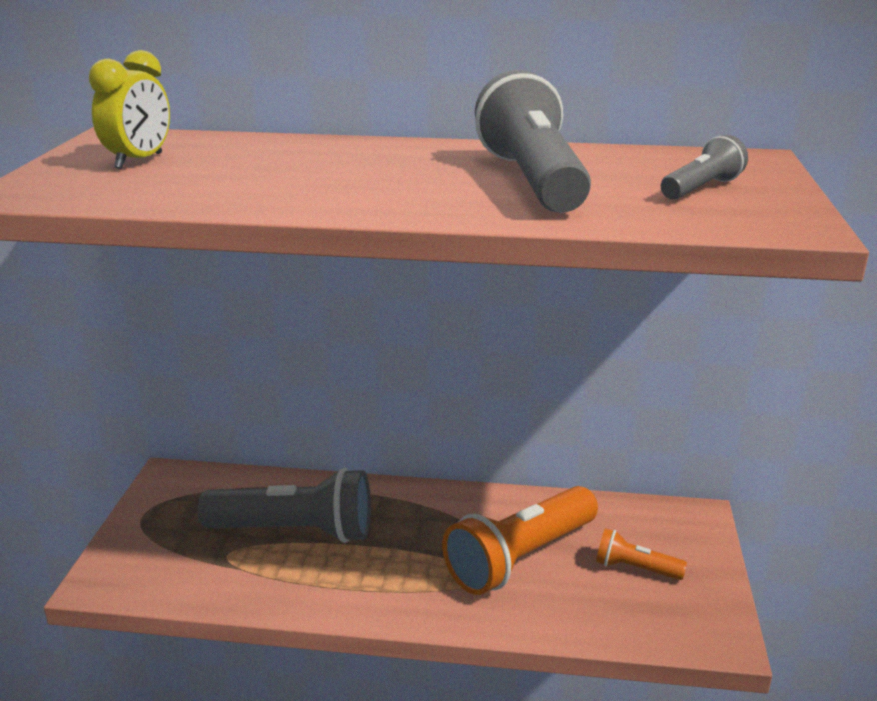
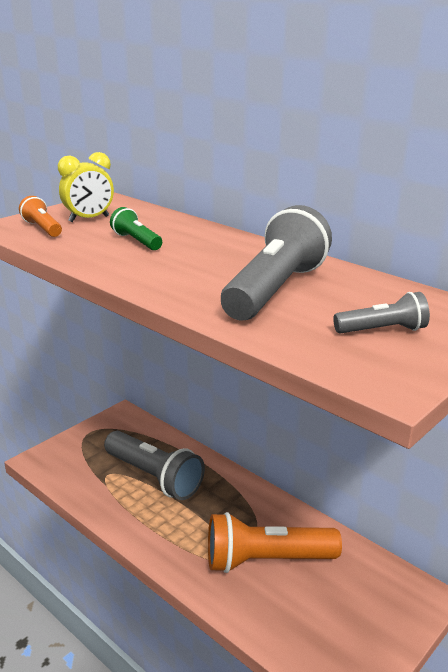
camera: 35 degrees right, 0 degrees up
orange flashlight [596,528,687,580] -> orange flashlight moved to [19,196,62,237]
none -> green flashlight [110,207,162,250]

